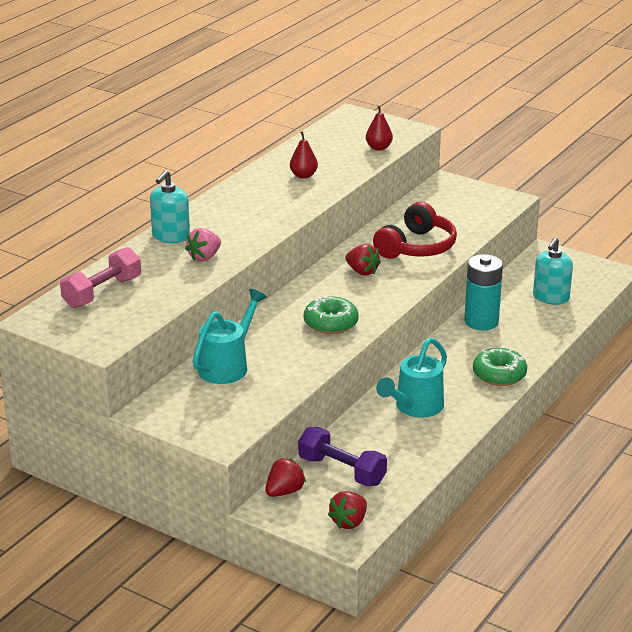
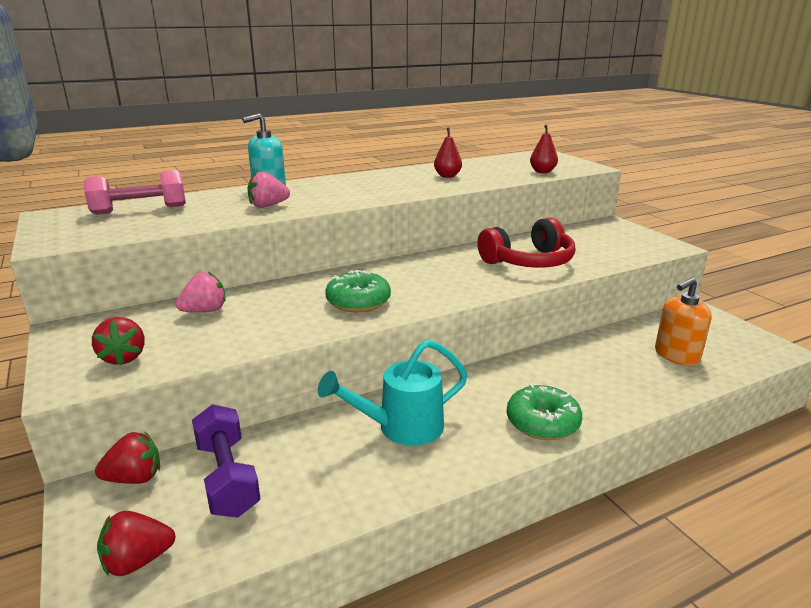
camera: 30 degrees right, 5 degrees down
turquoise watering can [193,289,267,384] -> pink strawberry [175,272,226,312]
red strawberry [345,244,381,276] -> red strawberry moved to [92,317,145,366]
turquoise battery [464,254,503,330] -> none
turquoise soap dispenser [533,237,573,305] -> orange soap dispenser [655,278,712,366]

